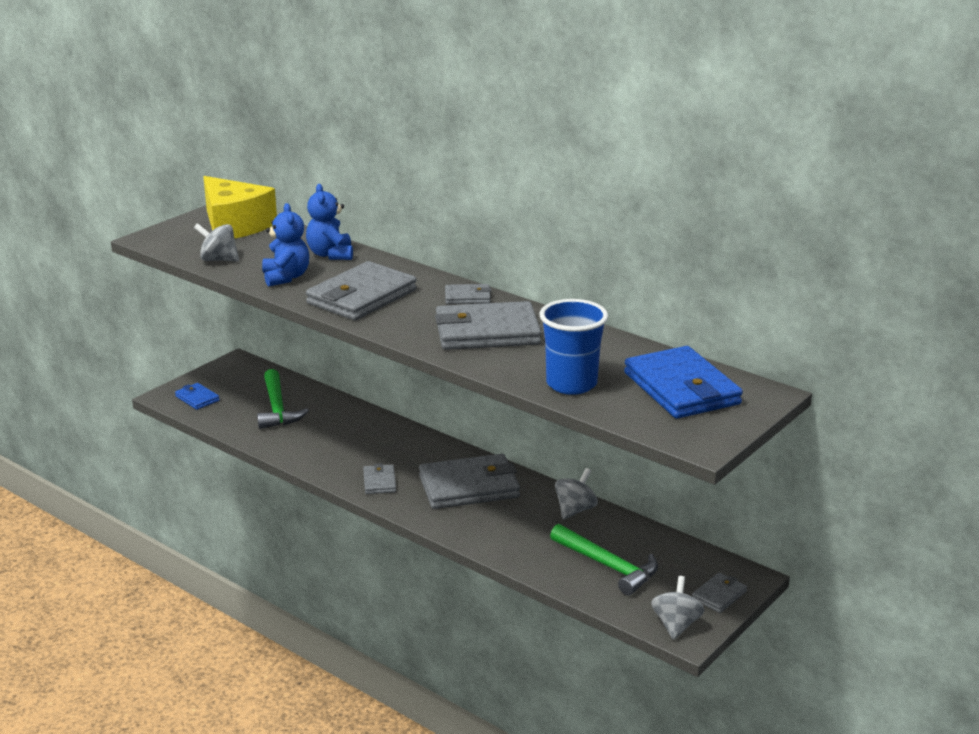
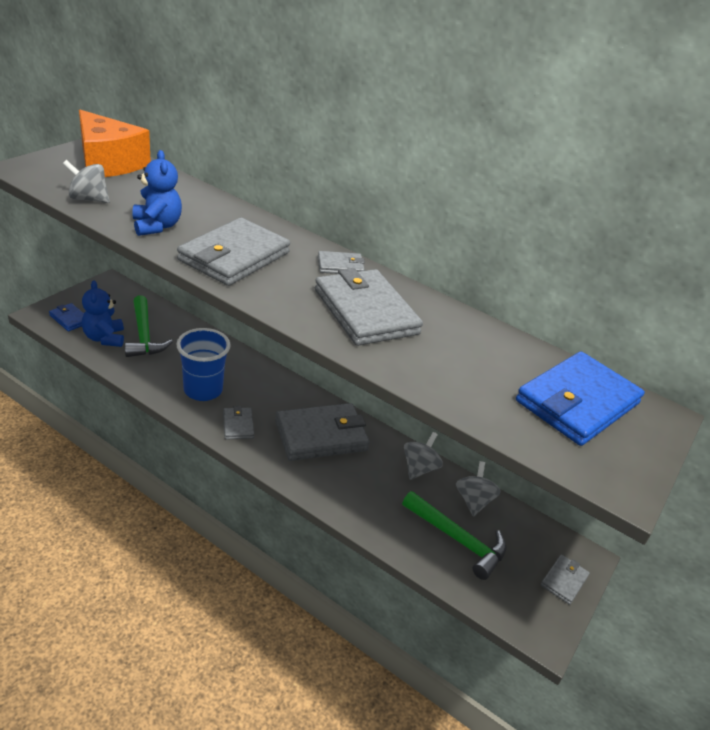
camera: 10 degrees left, 10 degrees up
yellow cheese [203,176,277,239] -> orange cheese [79,110,151,177]
blue teddy bear [306,184,353,260] -> blue teddy bear moved to [82,281,124,347]
grey wallet [435,301,541,350] -> grey wallet turned 75 degrees clockwise [315,268,423,346]
blue cup [540,299,608,395] -> blue cup moved to [176,328,231,401]
blue wallet [624,346,743,419] -> blue wallet turned 75 degrees clockwise [516,351,645,446]
grey spinning top [651,576,705,640] -> grey spinning top moved to [456,461,501,517]

